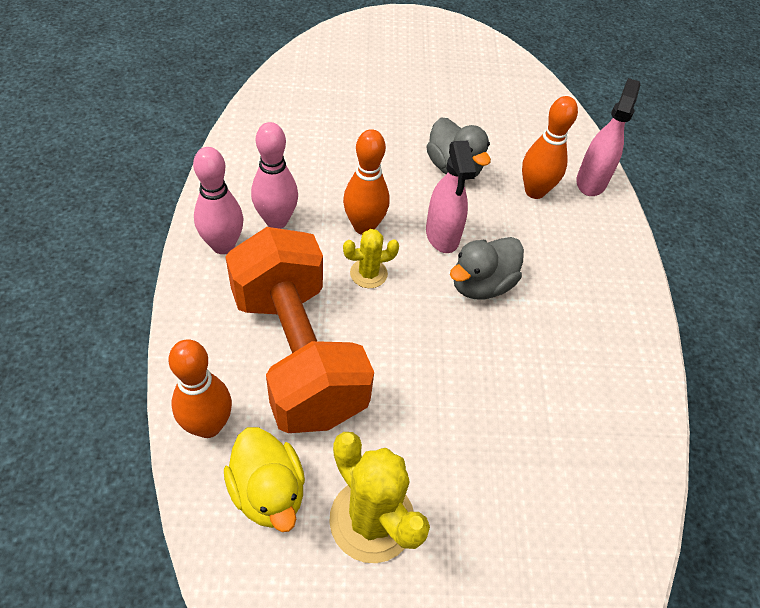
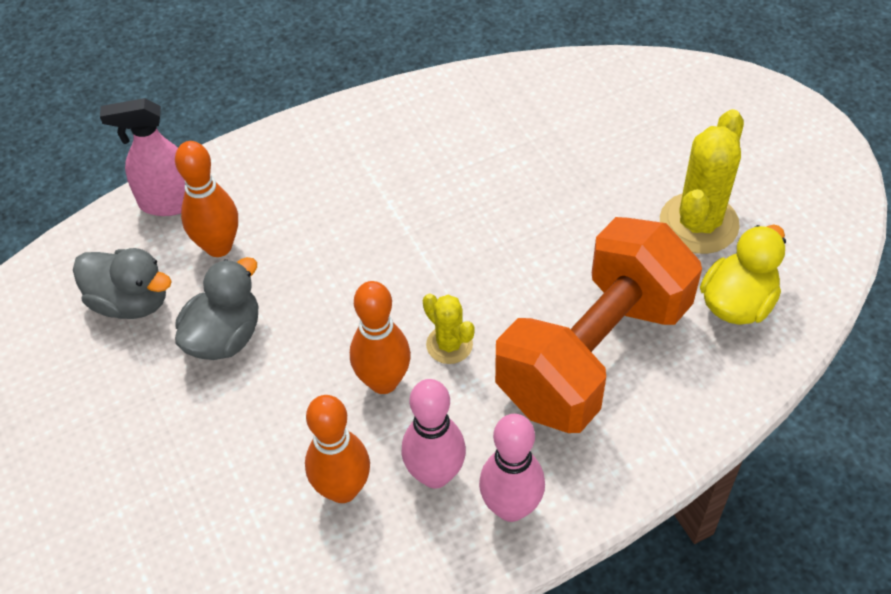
camera: 110 degrees left, 0 degrees up
orange bowling pin [169,339,232,438] -> orange bowling pin moved to [305,395,370,503]
pink spray bottle [426,141,476,253] -> none
grey duck [450,237,524,299] -> grey duck moved to [73,248,172,319]

